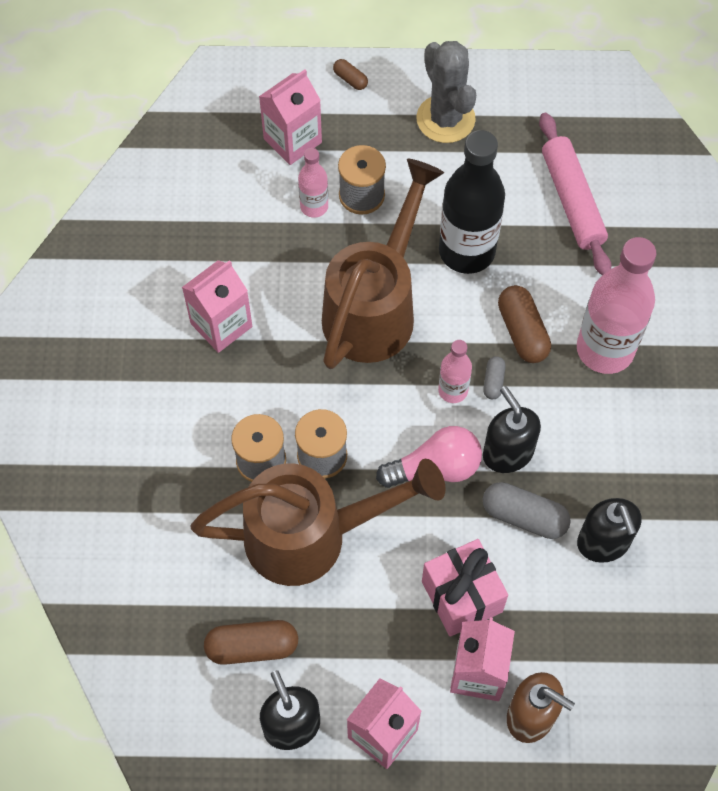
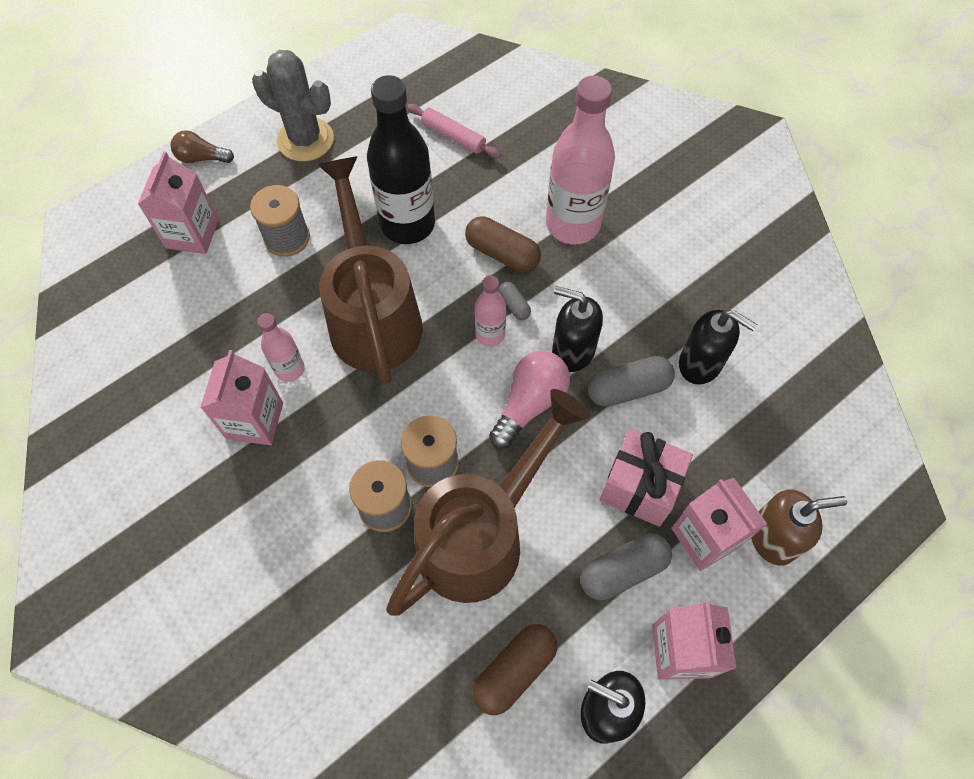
camera: 40 degrees left, 0 degrees up
pink bottle [298,148,328,218] -> pink bottle moved to [257,313,305,382]
brown capsule [333,59,368,90] -> brown light bulb [171,130,234,163]
pink rolling pin [539,113,611,275] -> pink rolling pin [407,104,501,158], size x0.62
none -> grey capsule [580,533,672,600]

